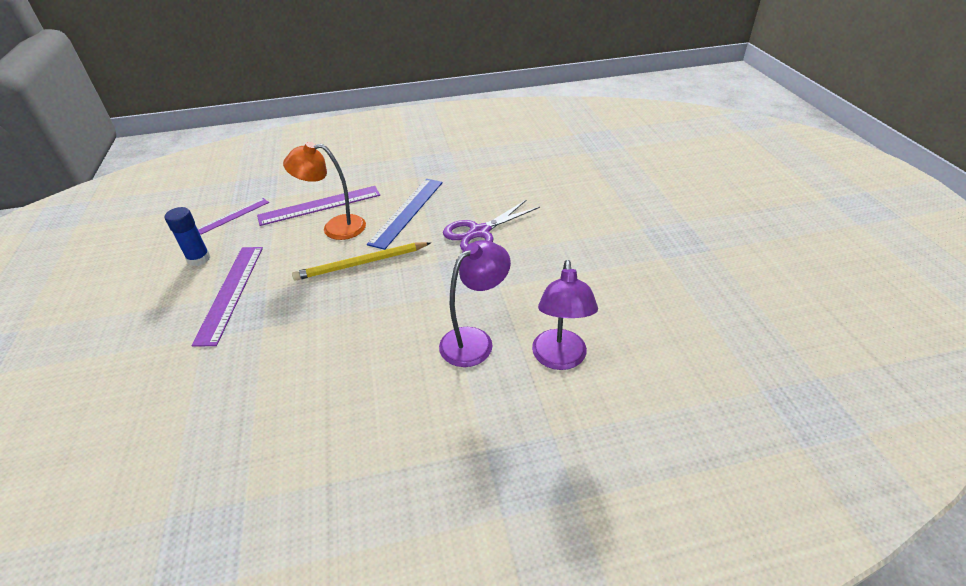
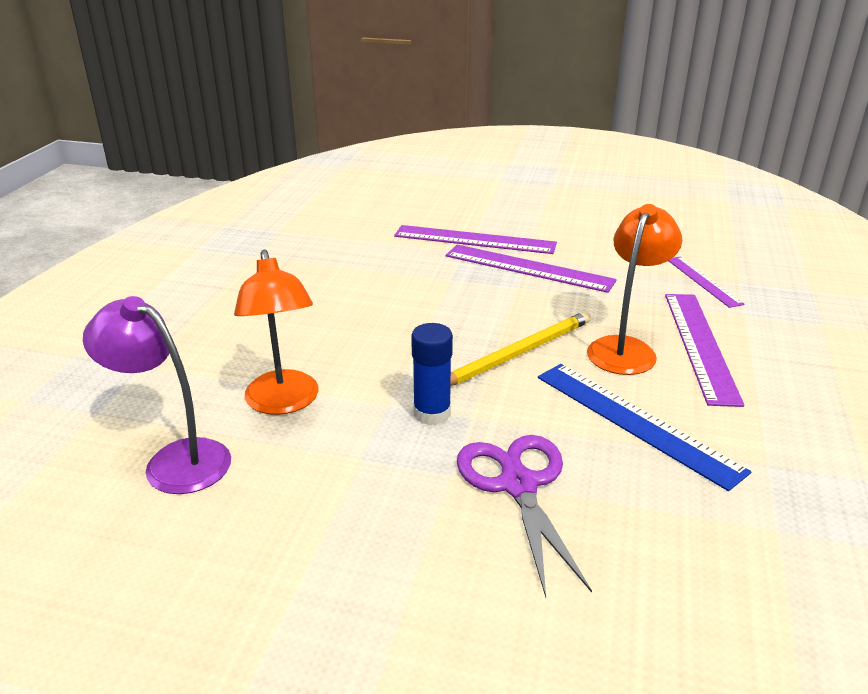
camera: 115 degrees right, 10 degrees down
blue glue stick [165,207,210,266] -> blue glue stick moved to [411,323,453,425]
yellow pencil [292,242,431,281] -> yellow pencil turned 45 degrees clockwise [450,311,591,386]
purple lamp [439,240,511,367] -> orange lamp [234,250,319,415]
none -> purple ruler [394,225,557,254]

